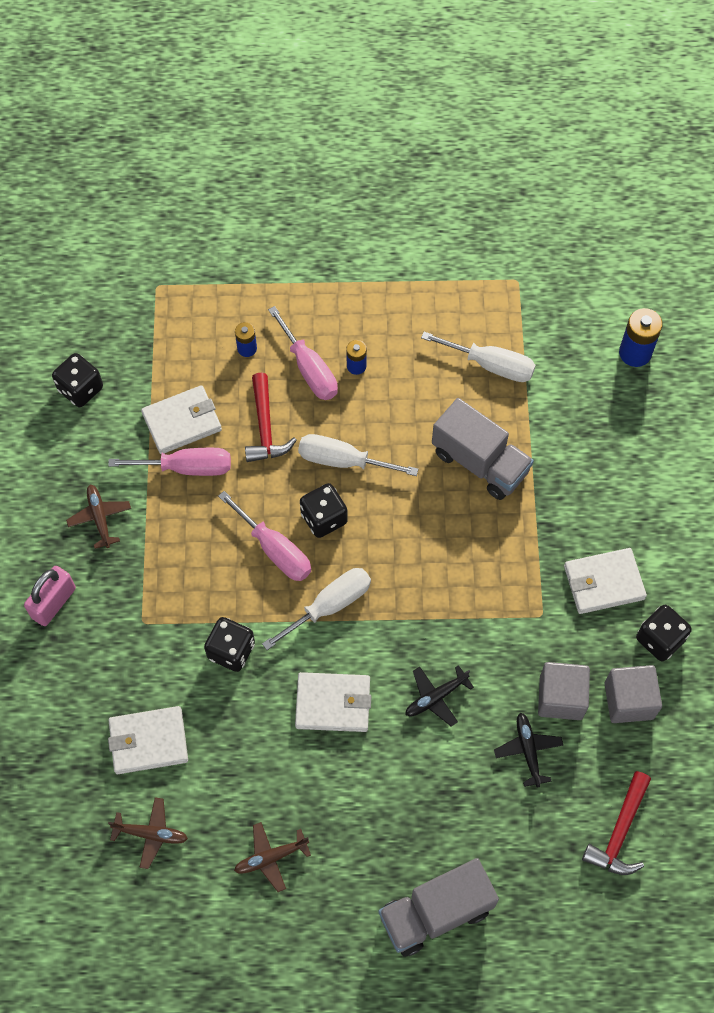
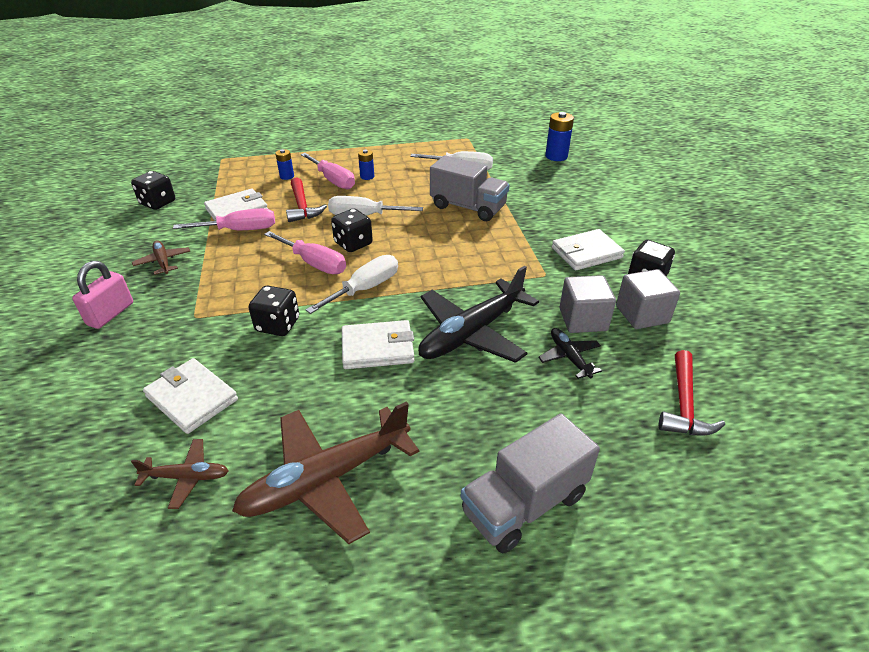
camera: 10 degrees left, 25 degrees down
white wallet [108,706,188,774] -> white wallet turned 60 degrees clockwise [143,358,238,434]
brown plane [234,822,311,892] -> brown plane [232,401,419,544], size x2.06
black plane [405,665,474,726] -> black plane [418,266,539,363], size x2.06

